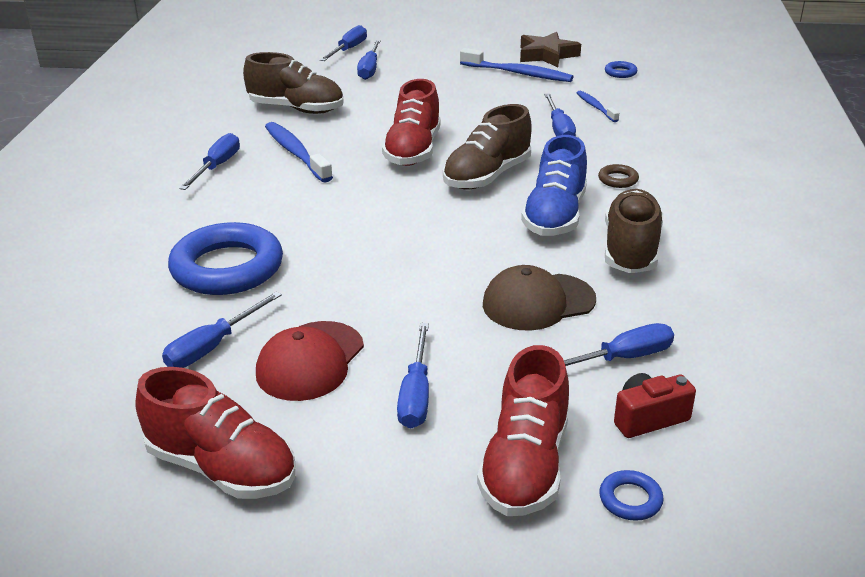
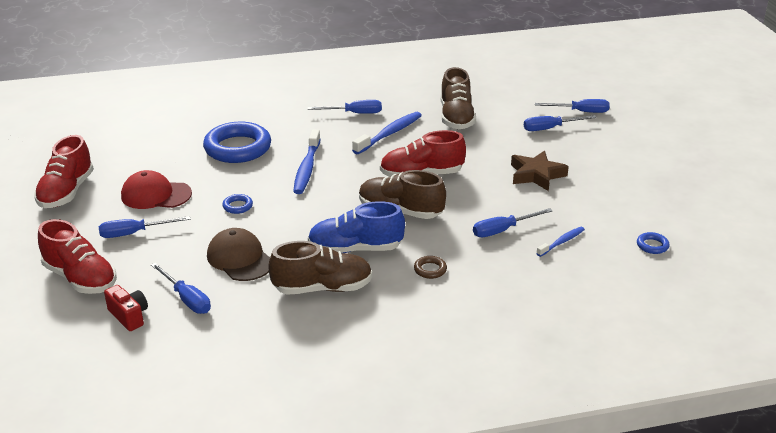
camera: 70 degrees right, 0 degrees up
blue screwdriver [162,292,282,368] -> none
blue toothbrush [460,48,573,82] -> blue toothbrush moved to [293,130,321,194]
red shoe [477,345,569,516] -> red shoe turned 135 degrees counterclockwise [38,219,117,294]
brown star [520,32,581,67] -> brown star moved to [511,151,569,191]
blue ring [599,470,664,521] -> blue ring moved to [222,194,253,214]

